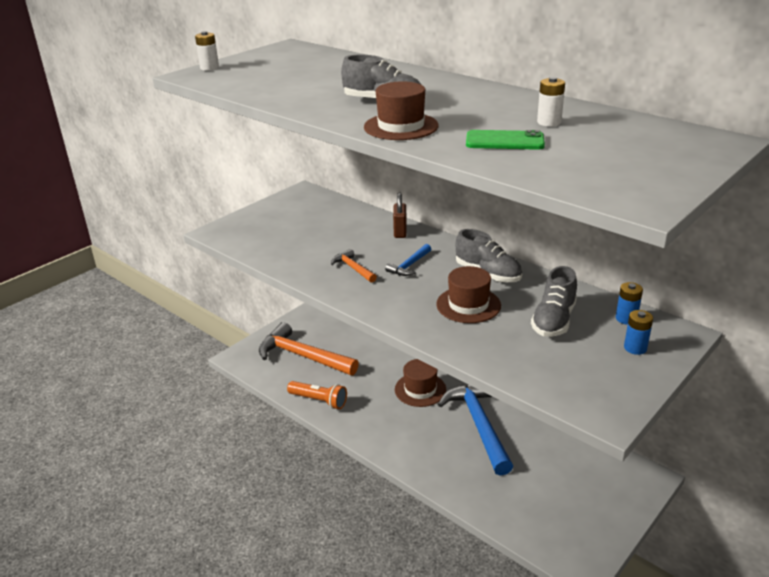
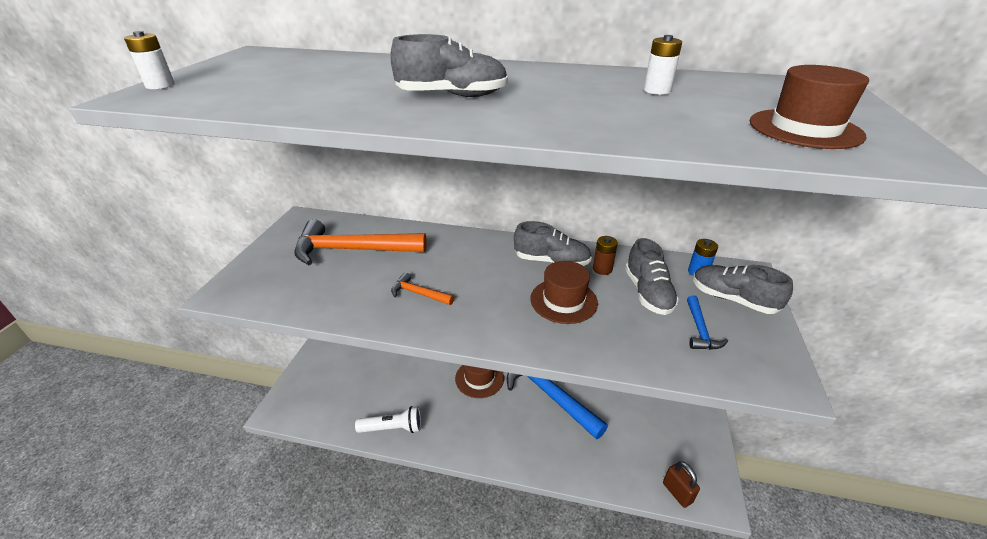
camera: 30 degrees left, 5 degrees up
orange hammer [259,322,359,375] -> orange hammer moved to [294,219,427,265]
orange flashlight [287,381,347,409] -> white flashlight [355,406,421,433]
brown hat [364,81,439,140] -> brown hat moved to [750,65,869,149]
blue hammer [385,244,431,276] -> blue hammer moved to [687,295,728,350]
brown padlock [393,192,407,238] -> brown padlock moved to [663,461,700,508]
green phone [466,130,545,150] -> none
blue battery [624,310,653,355] -> grey shoe [693,265,793,314]
none -> brown battery [593,236,618,275]

